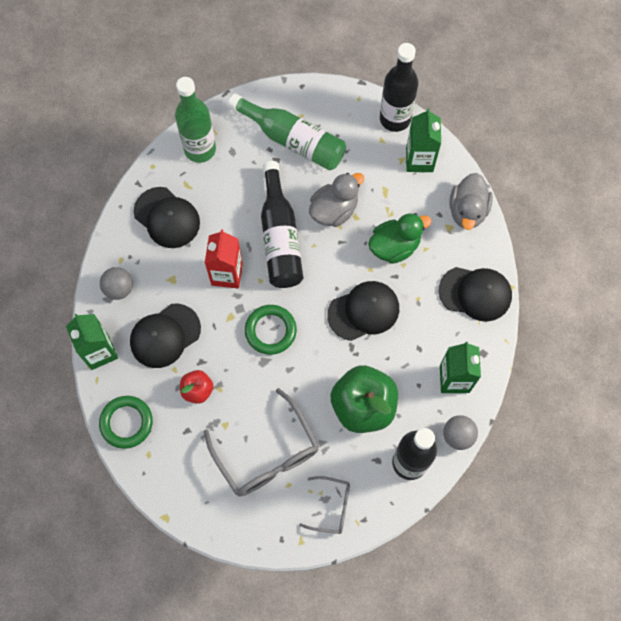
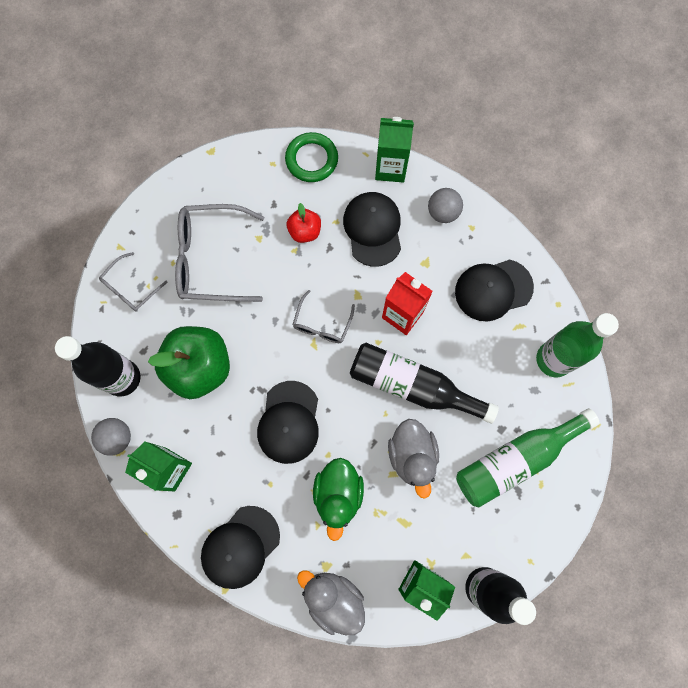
camera: 120 degrees right, 5 degrees up
green ring [245,305,297,355] -> grey glasses [293,290,355,343]

